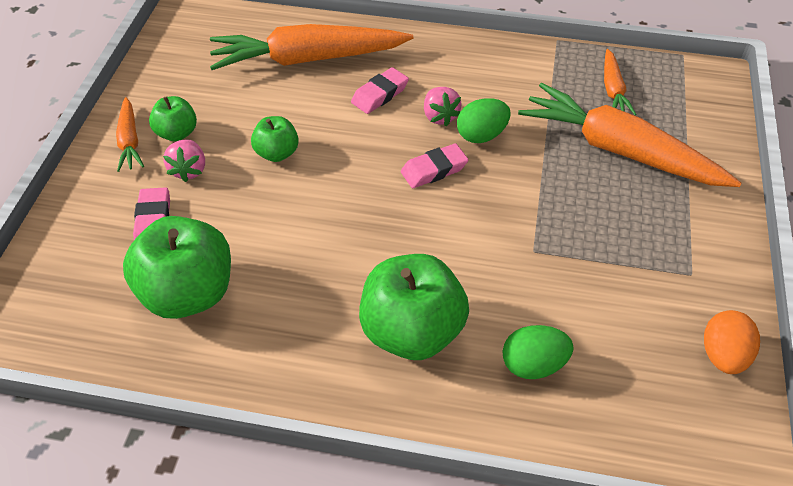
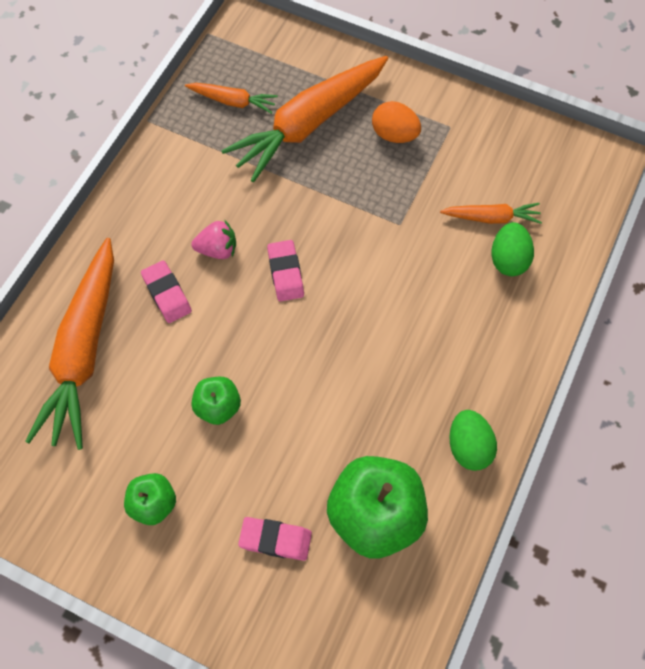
camera: 75 degrees left, 15 degrees up
orange carrot [116,97,144,172] -> orange carrot moved to [440,203,542,224]
pink strawberry [163,139,205,182] -> none
green apple [359,254,469,360] -> none
green egg [457,98,510,143] -> green egg moved to [449,410,497,471]
orange egg [704,310,760,374] -> orange egg moved to [372,101,421,143]

